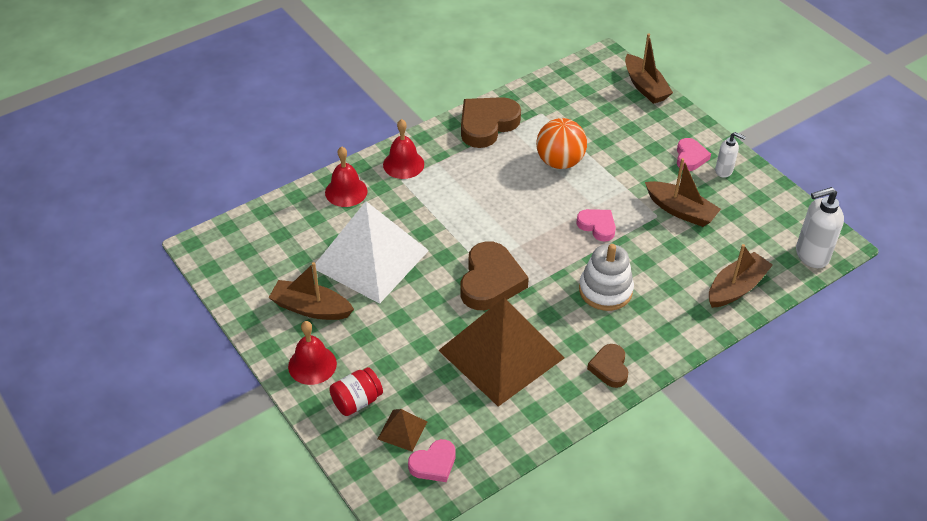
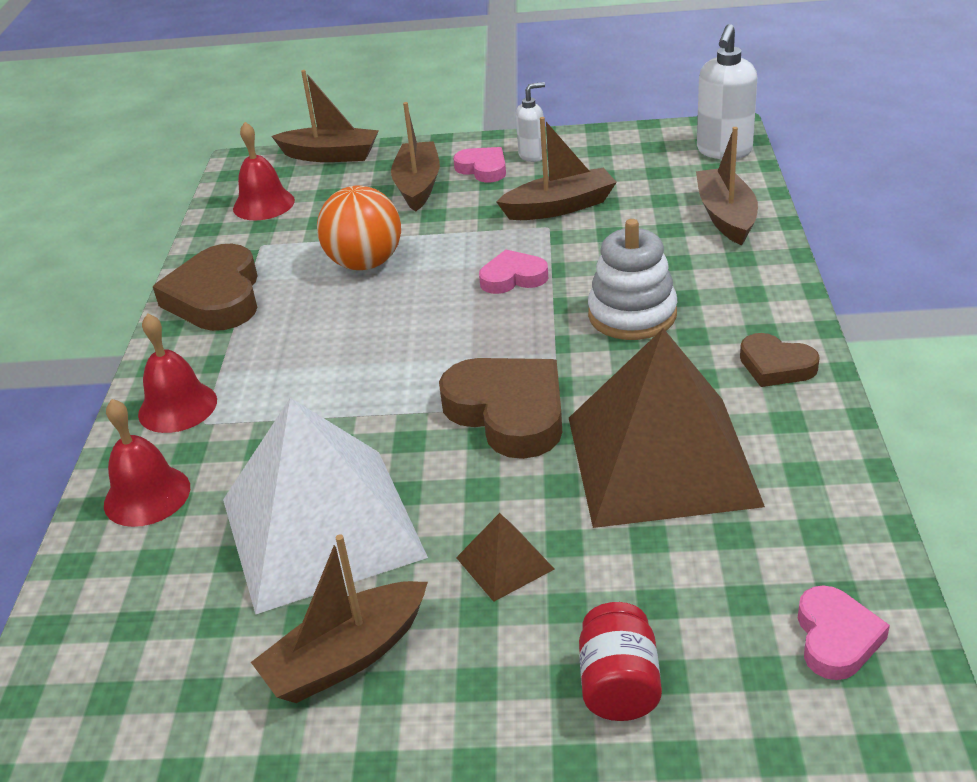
camera: 50 degrees left, 10 degrees down
red bell [288,321,337,385] -> red bell moved to [233,122,295,220]
brown pyramid [378,409,427,451] -> brown pyramid moved to [456,513,554,602]
none -> brown boat [391,102,440,212]

